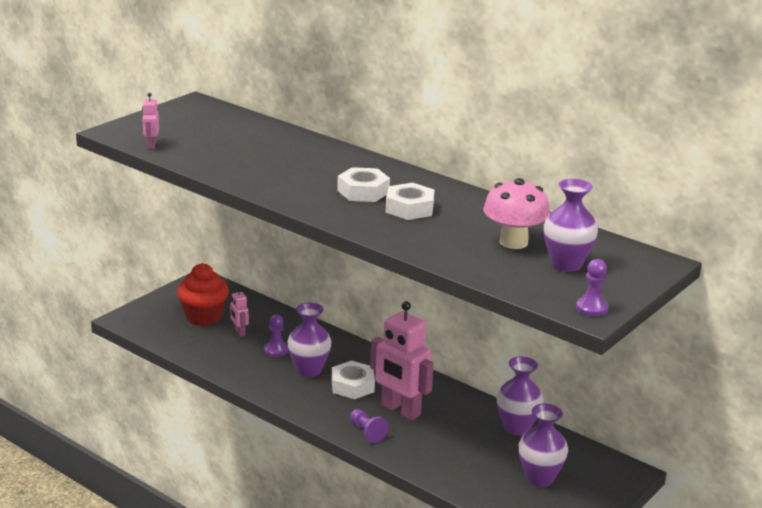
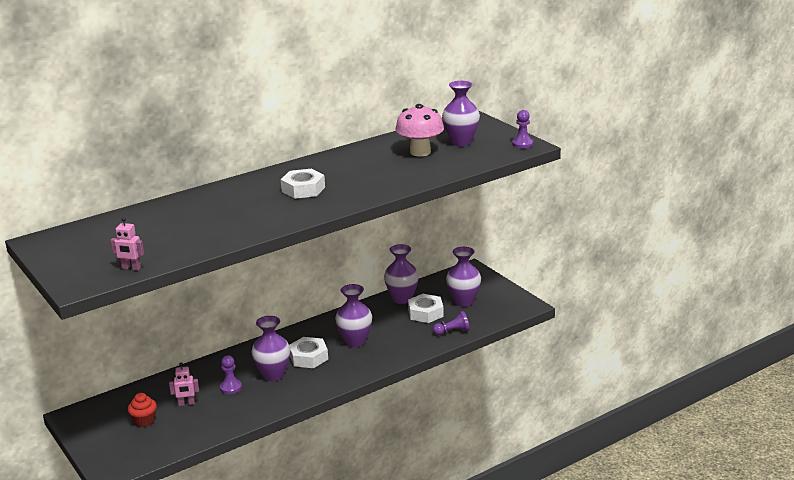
camera: 70 degrees left, 0 degrees up
red cupcake [177,263,229,326] -> red cupcake [128,393,157,427], size x0.56
purple pawn [350,409,388,443] -> purple pawn moved to [433,311,470,335]
pink robot [370,301,434,420] -> purple vase [335,284,372,347]
white nut [386,182,434,220] -> white nut moved to [408,294,444,323]

